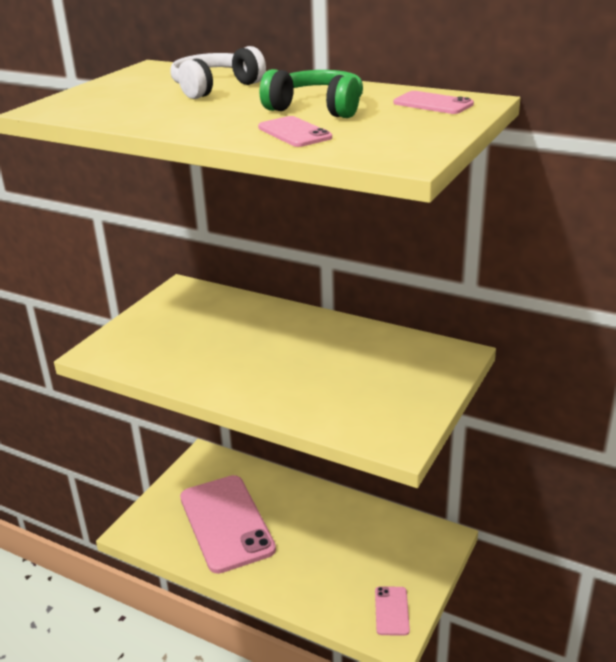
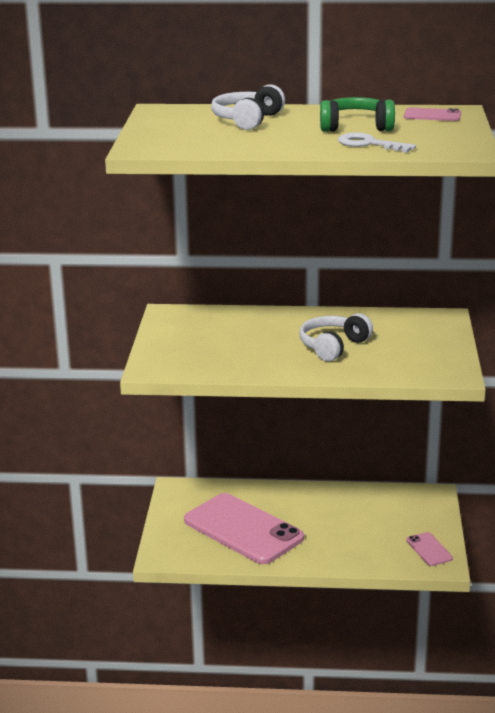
camera: 25 degrees left, 5 degrees down
pink phone [258,116,332,147] -> white key [338,132,416,153]
none -> white headphones [299,313,373,361]

